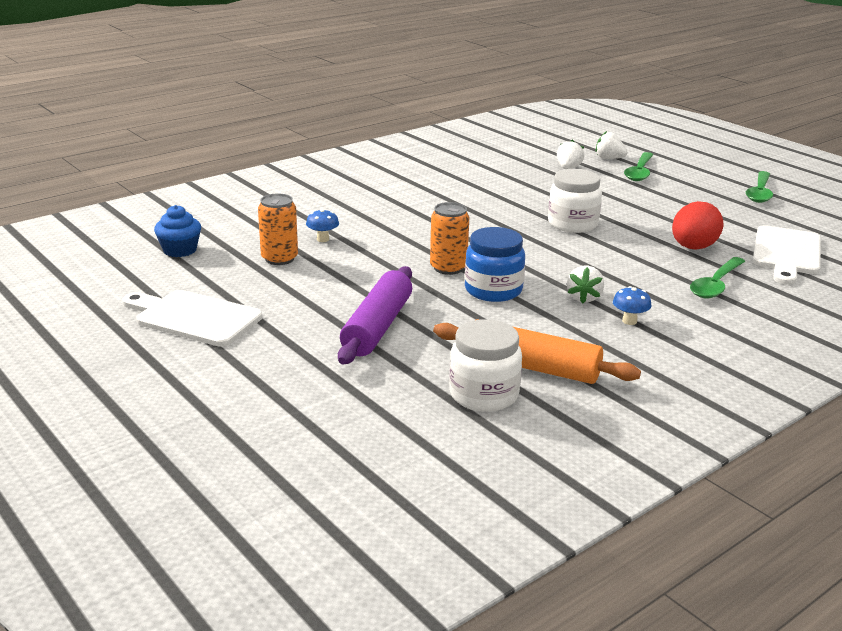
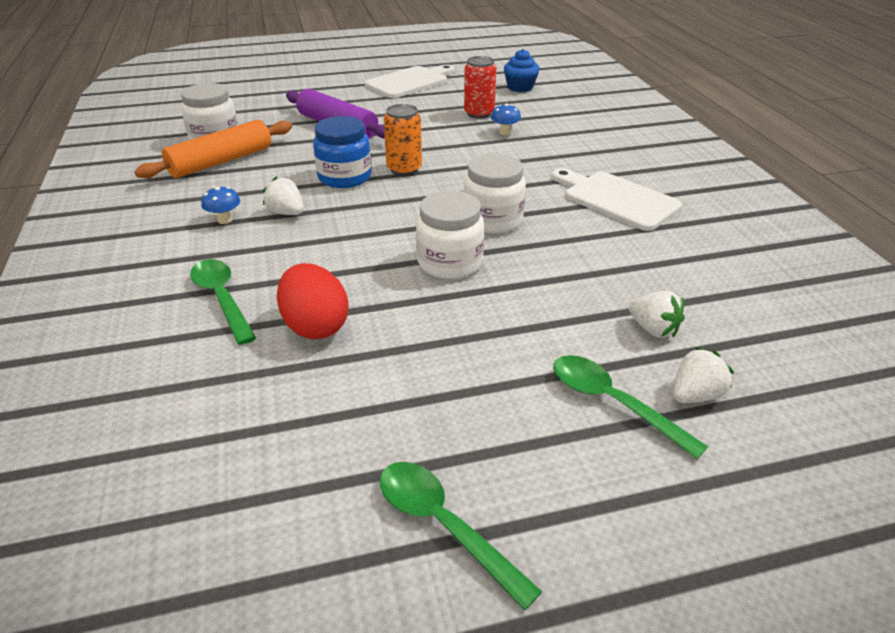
camera: 115 degrees right, 10 degrees up
orange can [258,194,298,265] -> red can [464,56,496,119]
white cutting board [753,225,821,285] -> white cutting board moved to [552,168,682,231]
none -> white jar [463,153,526,234]

